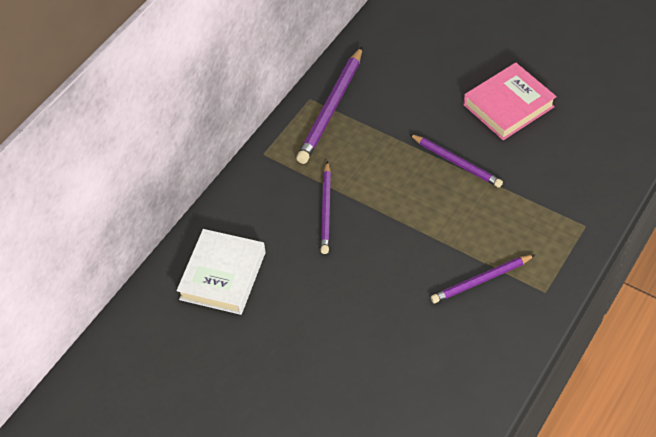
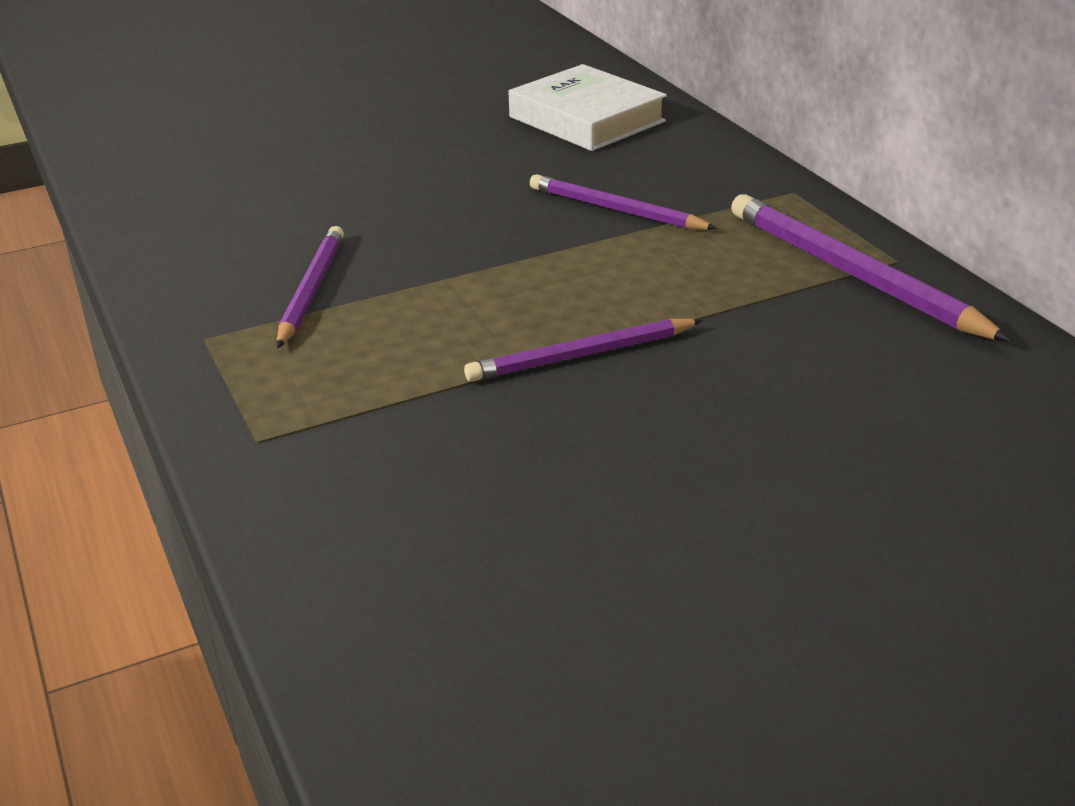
camera: 120 degrees right, 20 degrees down
pink book [464,63,557,140] -> none

